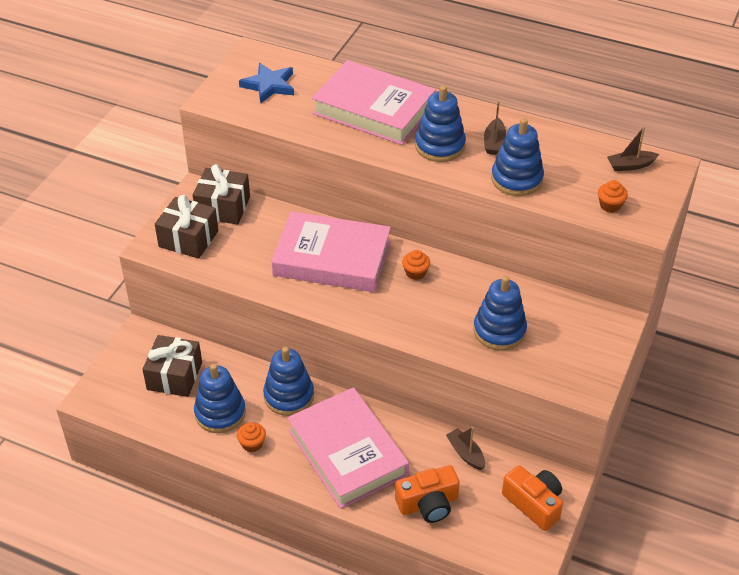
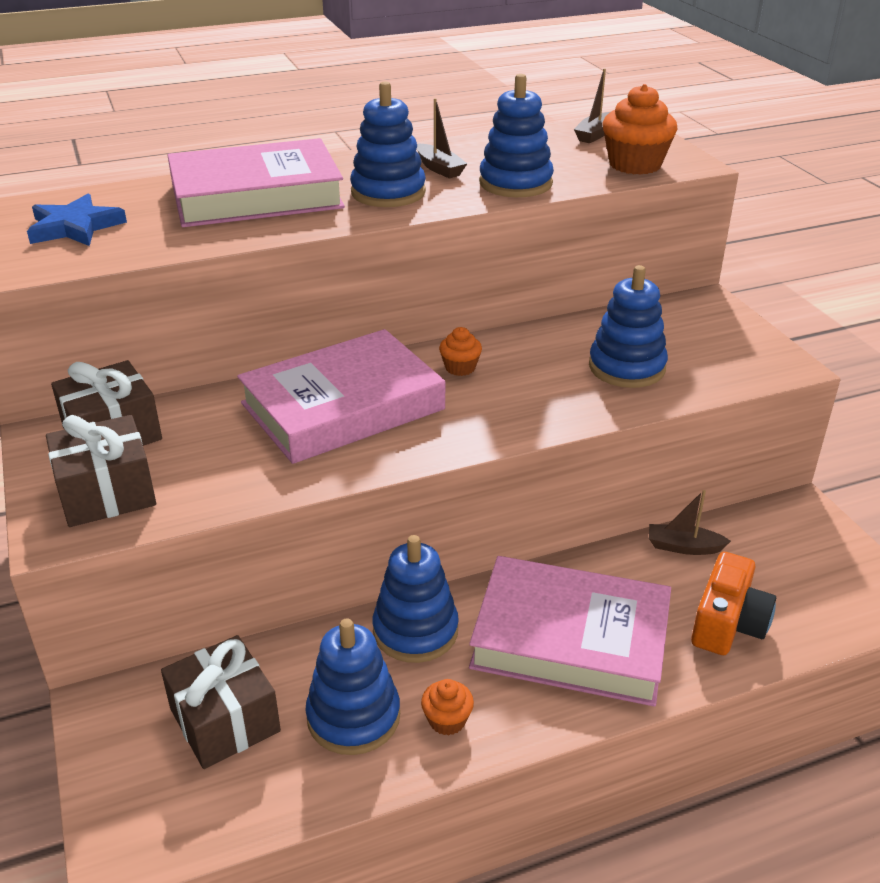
camera: 45 degrees left, 10 degrees down
orange camera [502,465,563,531] -> none
orange cupcake [598,180,628,213] -> orange cupcake [602,84,678,175], size x1.85

